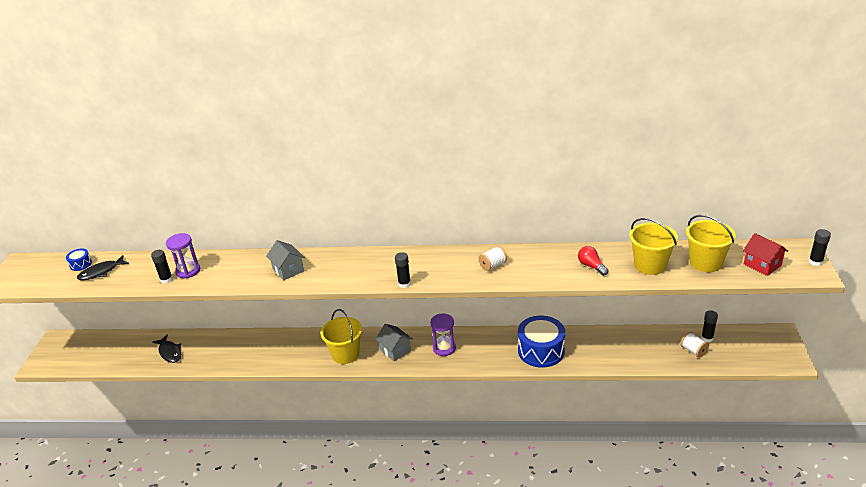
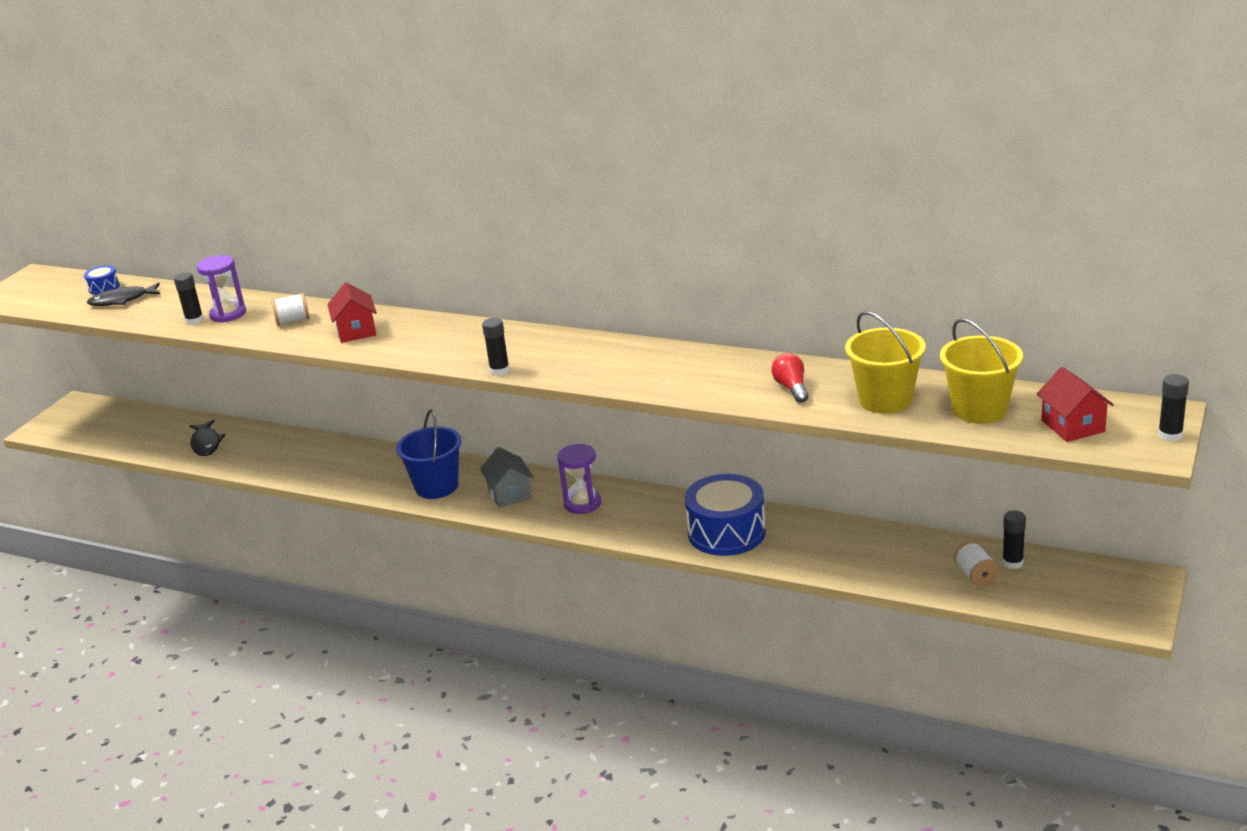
camera: 20 degrees right, 5 degrees down
grey house [266,240,305,280] -> red house [327,282,377,343]
yellow bucket [321,309,362,364] -> blue bucket [396,409,462,499]
white spool [478,246,507,271] -> white spool moved to [271,293,310,326]

